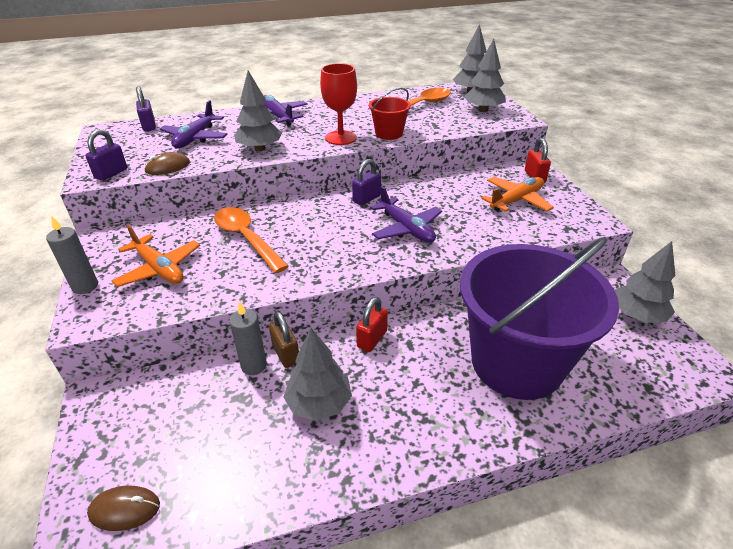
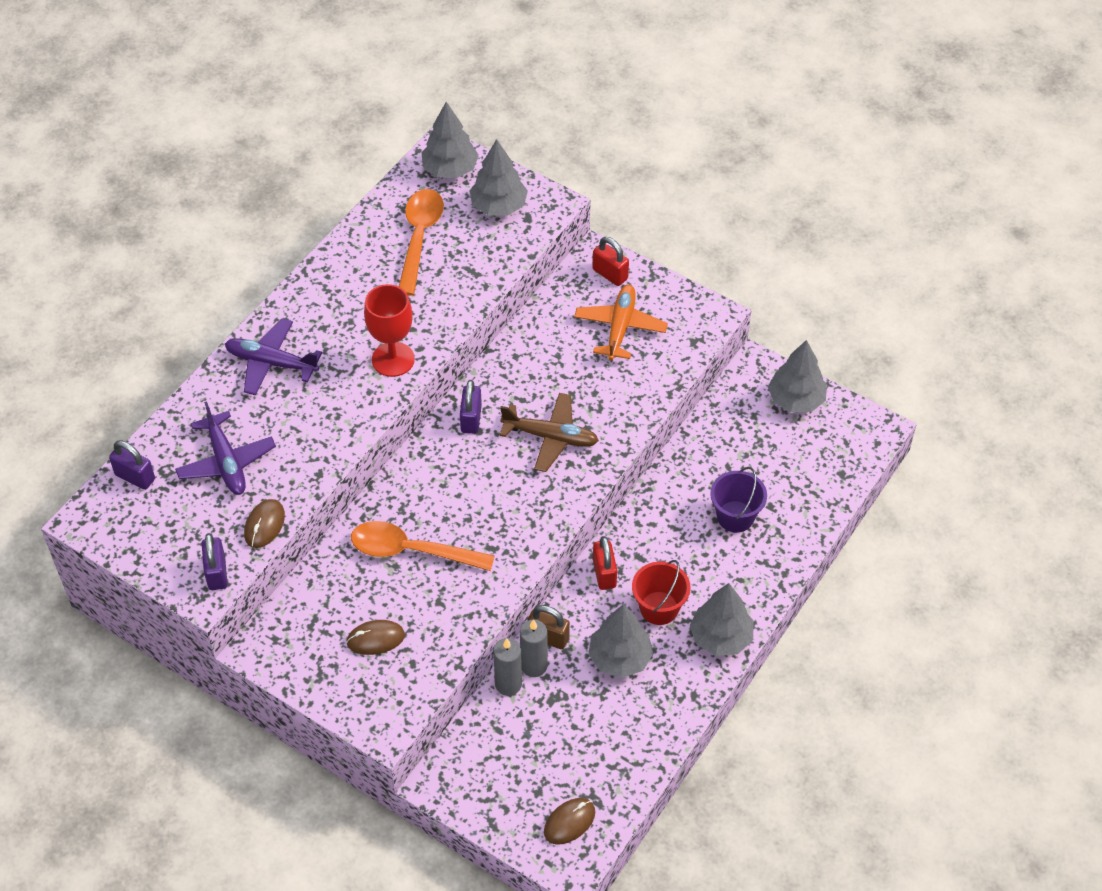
camera: 40 degrees left, 15 degrees up
grey candle [46,215,98,294] -> grey candle moved to [493,638,522,696]
orange plane [112,225,200,287] -> brown mouse [346,620,405,655]
grey tree [234,71,282,151] -> grey tree moved to [690,583,754,656]
red bucket [369,88,411,140] -> red bucket moved to [632,560,691,625]
purple plane [370,186,442,243] -> brown plane [500,393,599,472]
purple bucket [460,237,619,400] -> purple bucket [710,467,767,532], size x0.42

